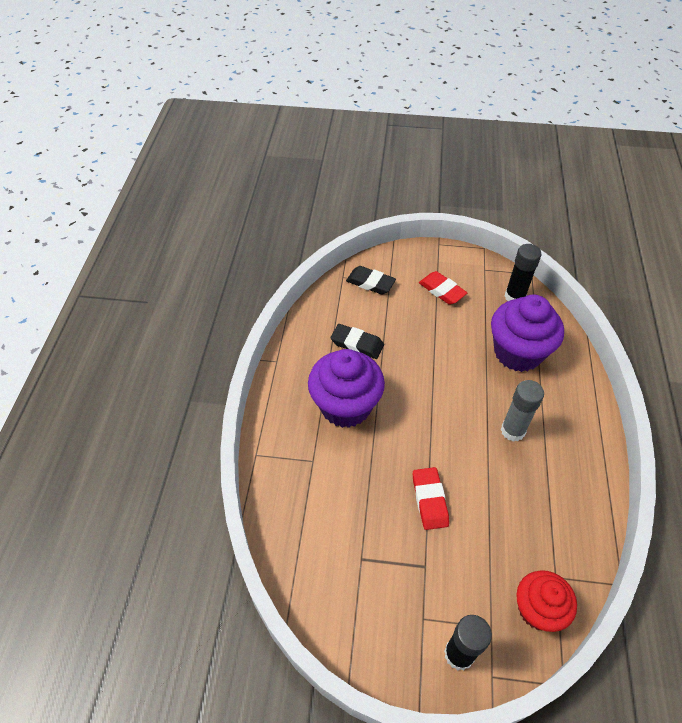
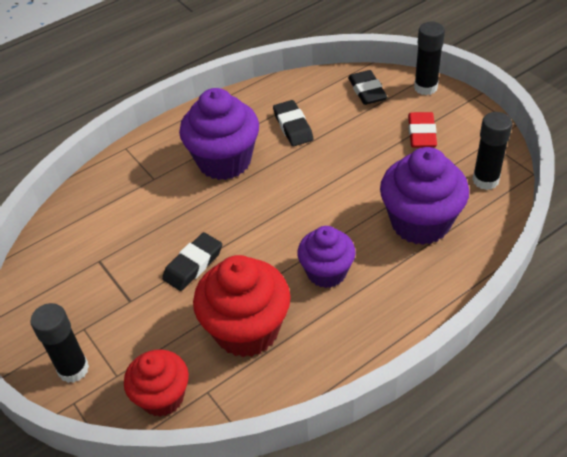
camera: 50 degrees right, 5 degrees down
red eraser [413,467,449,530] -> black eraser [162,232,222,291]
grey glue stick [501,380,544,442] -> purple cupcake [297,226,356,288]
none -> red cupcake [193,255,291,357]
none -> black glue stick [414,22,445,95]

